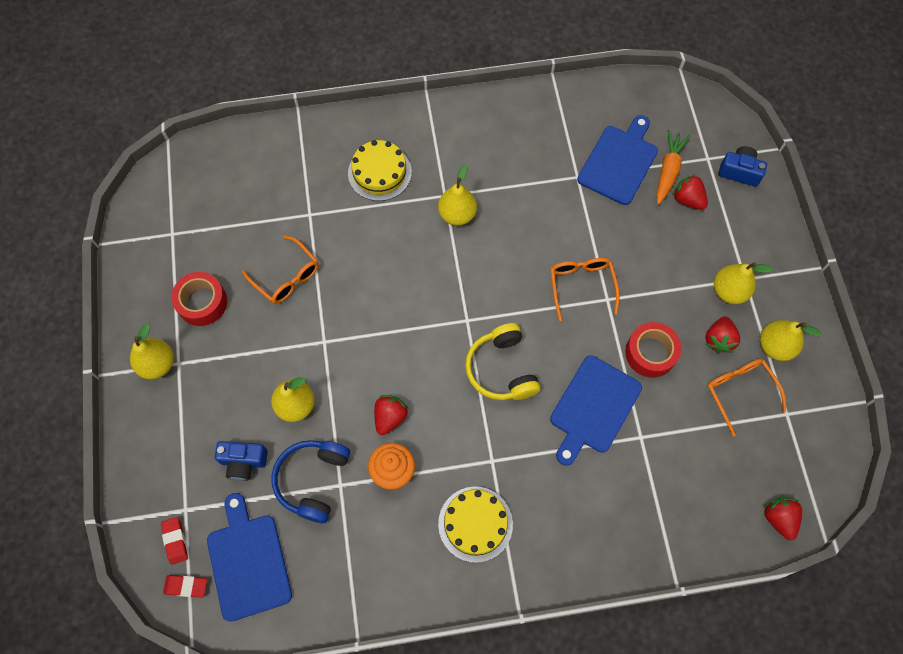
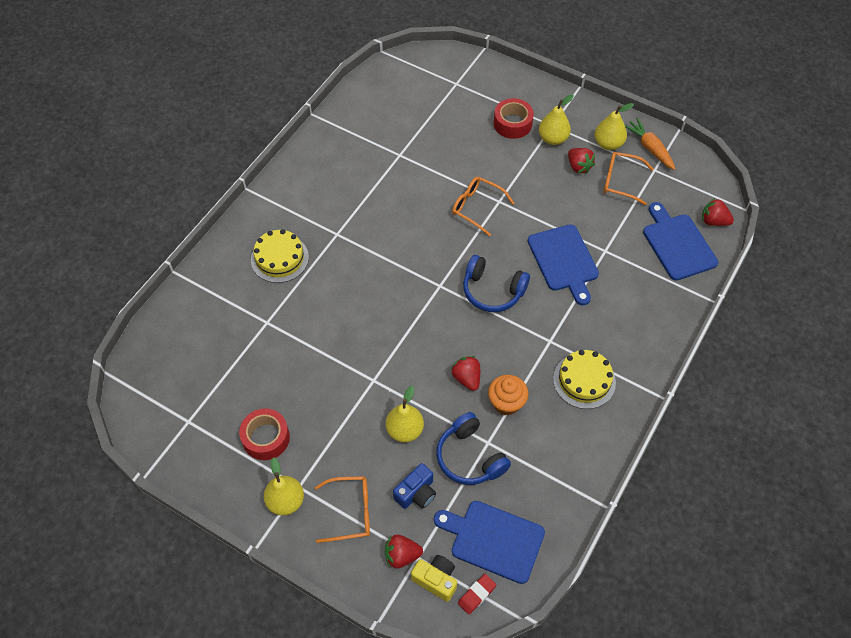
camera: 50 degrees left, 10 degrees down
red eraser [161,517,188,565] -> yellow camera [411,555,457,602]
orange glasses [242,236,319,304] -> orange glasses moved to [314,476,370,543]
yellow pear [438,164,477,226] -> none
yellow headphones [465,323,540,400] -> blue headphones [463,255,530,312]
blue cutting board [577,115,658,205] -> blue cutting board moved to [643,202,718,281]
red tape [625,322,681,377] -> red tape moved to [494,98,534,139]
orange carrot [656,130,690,205] -> orange carrot moved to [625,117,675,170]
red strawberry [672,174,708,210] -> red strawberry moved to [385,534,423,569]
blue camera [718,146,767,187] -> none

